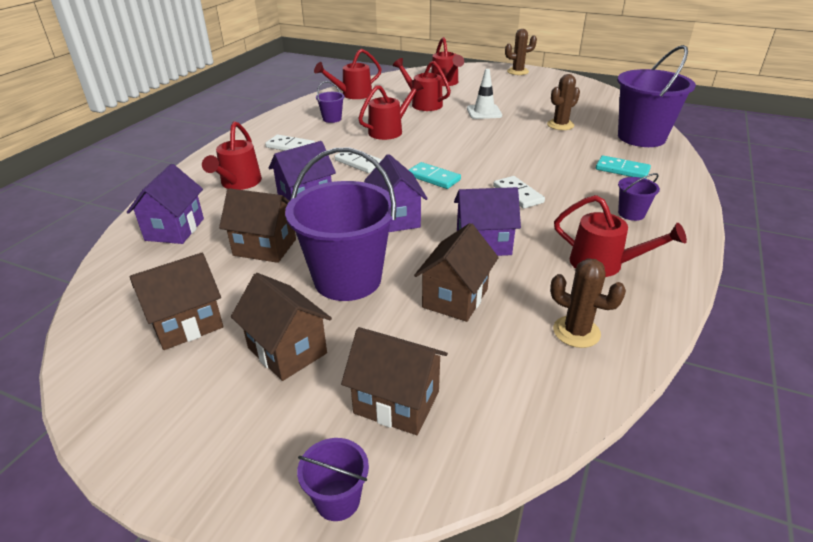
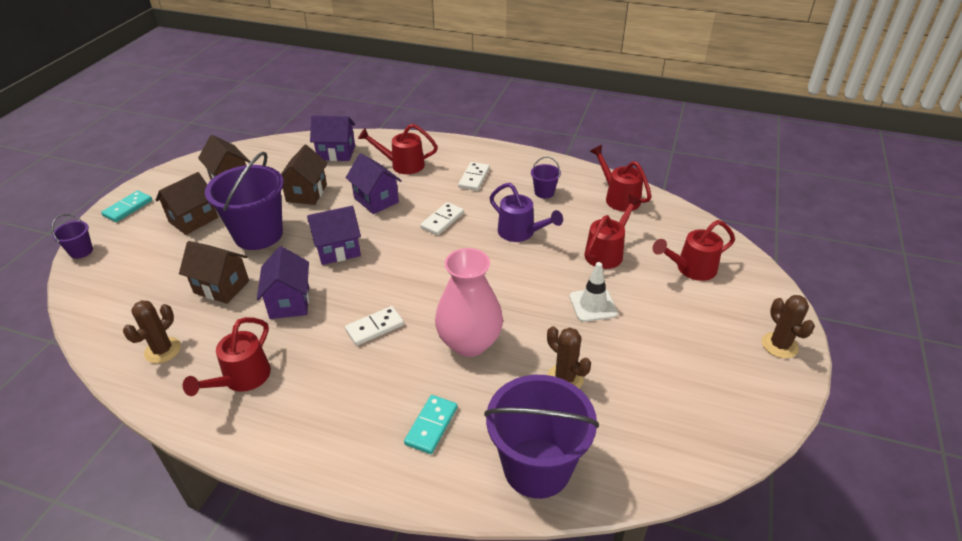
camera: 85 degrees right, 5 degrees up
brown house [341,327,448,435] -> none
red watering can [358,80,423,140] -> purple watering can [490,183,563,242]
turquoise domino [409,162,461,189] -> turquoise domino moved to [101,191,152,222]
purple bucket [618,173,660,221] -> none
none -> pink vase [435,248,503,357]

